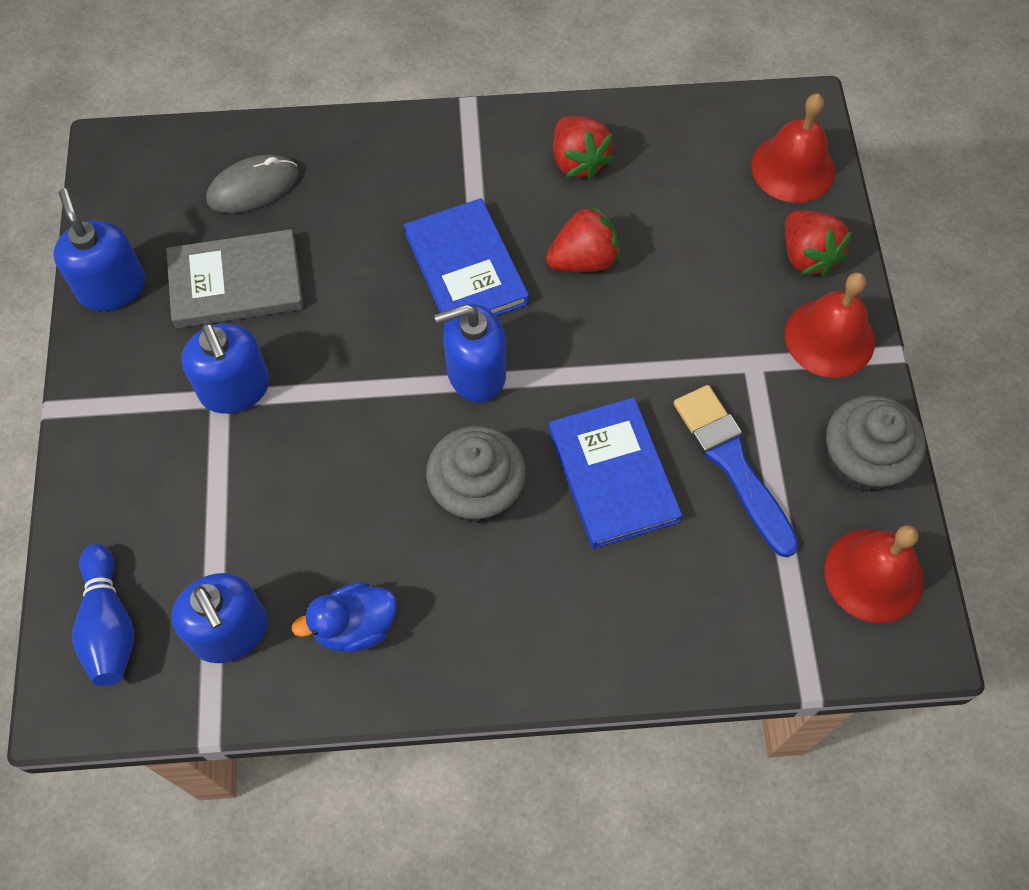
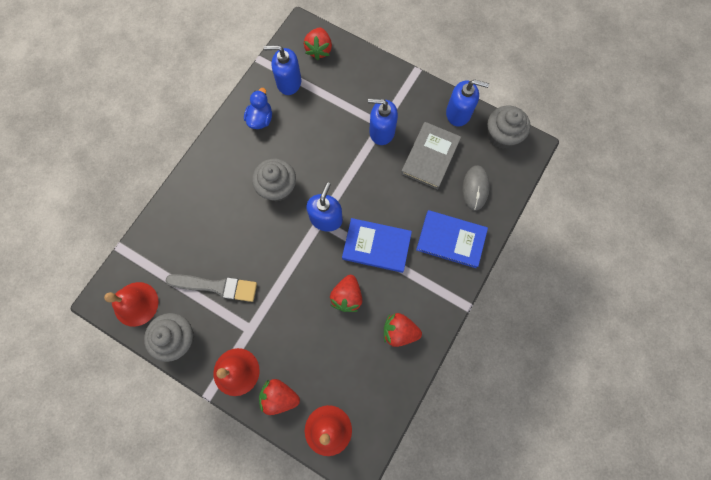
camera: 125 degrees right, 10 degrees up
blue bowling pin [72,544,134,686] -> red strawberry [304,28,332,60]
blue book [549,397,682,549] -> blue book moved to [416,210,488,268]
blue brush [674,385,799,557] -> grey brush [166,274,257,302]
none -> grey cupcake [487,105,531,149]

